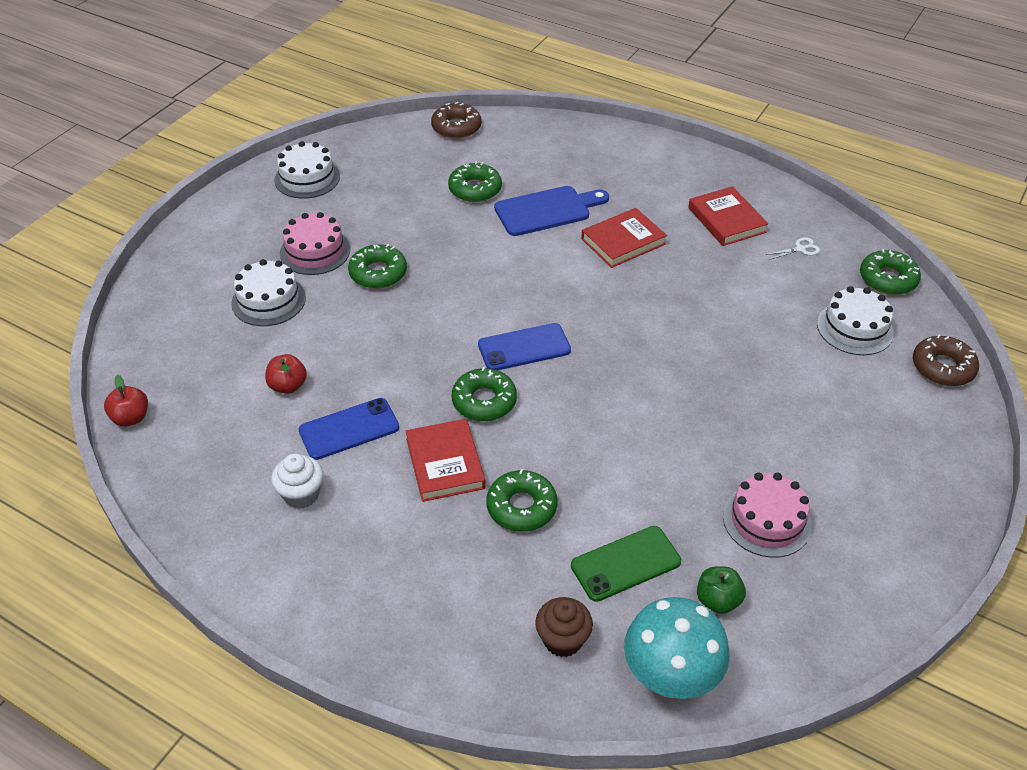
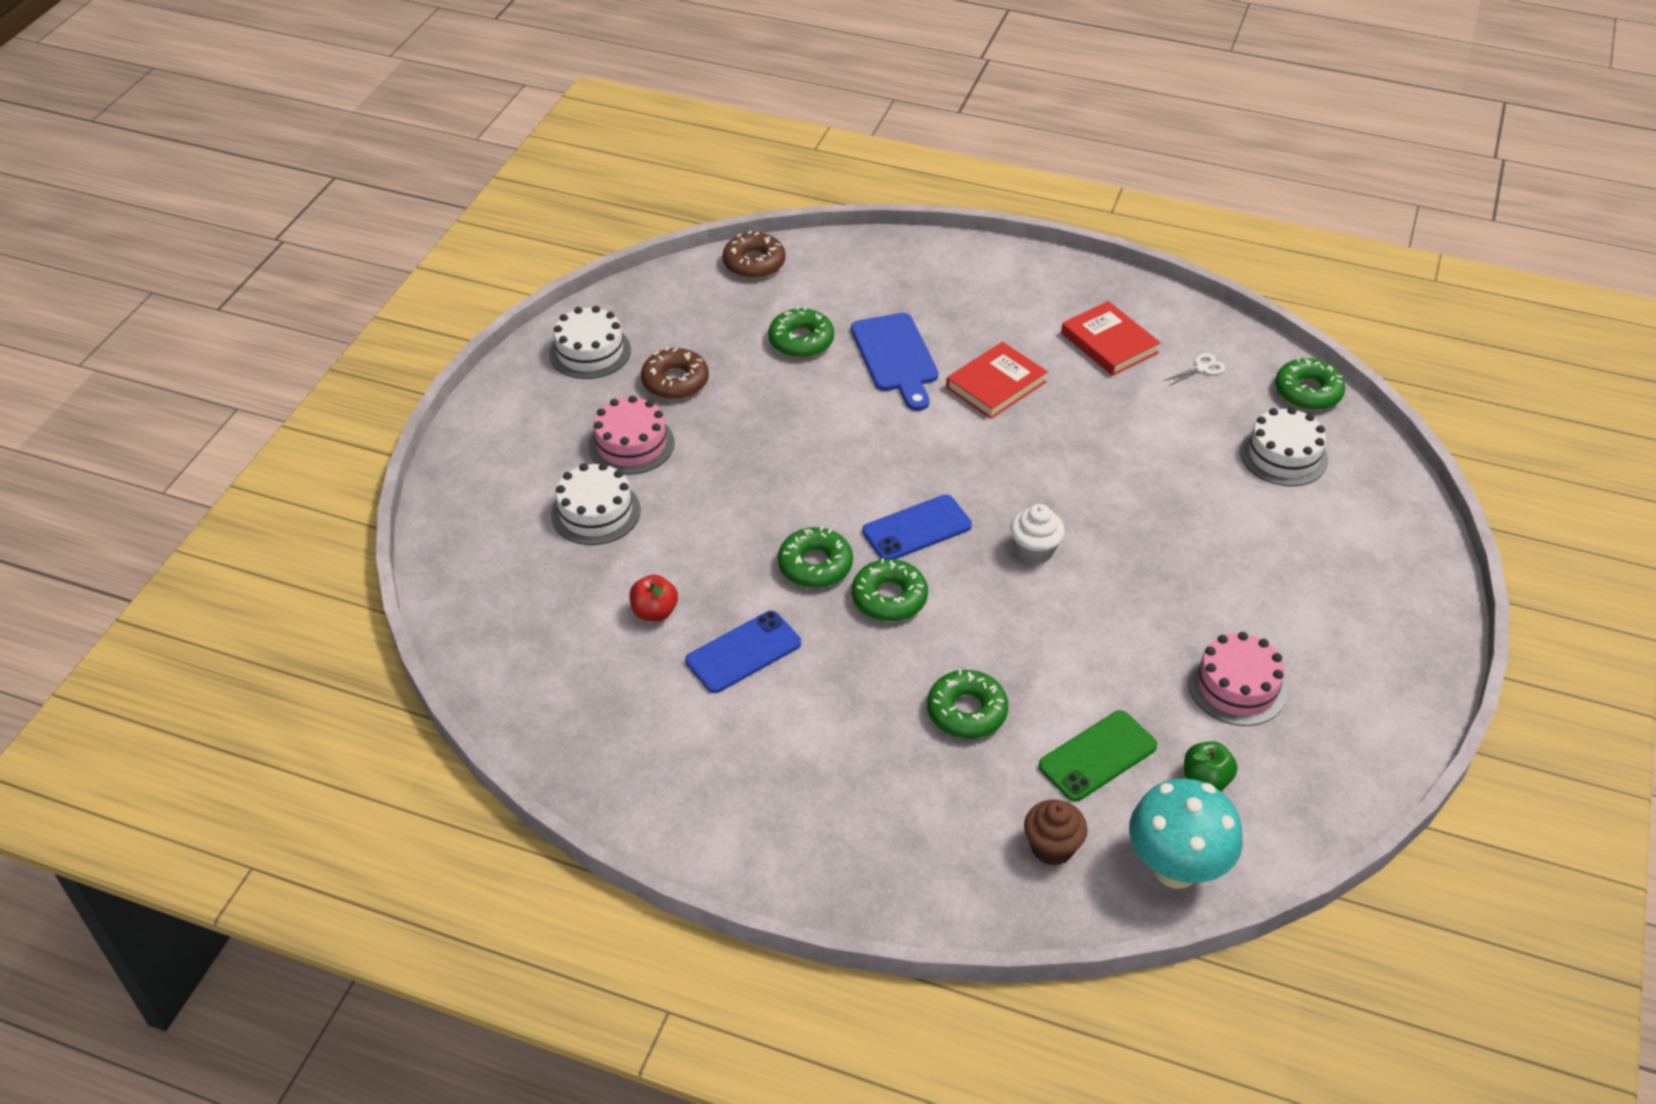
camera: 10 degrees left, 0 degrees up
red apple [104,375,148,426] -> none
white cupcake [271,453,323,509] -> white cupcake moved to [1010,504,1065,564]
green donut [348,244,407,289] -> green donut moved to [778,526,853,588]
red book [406,419,486,502] -> none
blue cutting board [494,186,609,236] -> blue cutting board turned 105 degrees clockwise [851,313,938,411]
brown donut [913,334,979,386] -> brown donut moved to [641,347,709,400]

